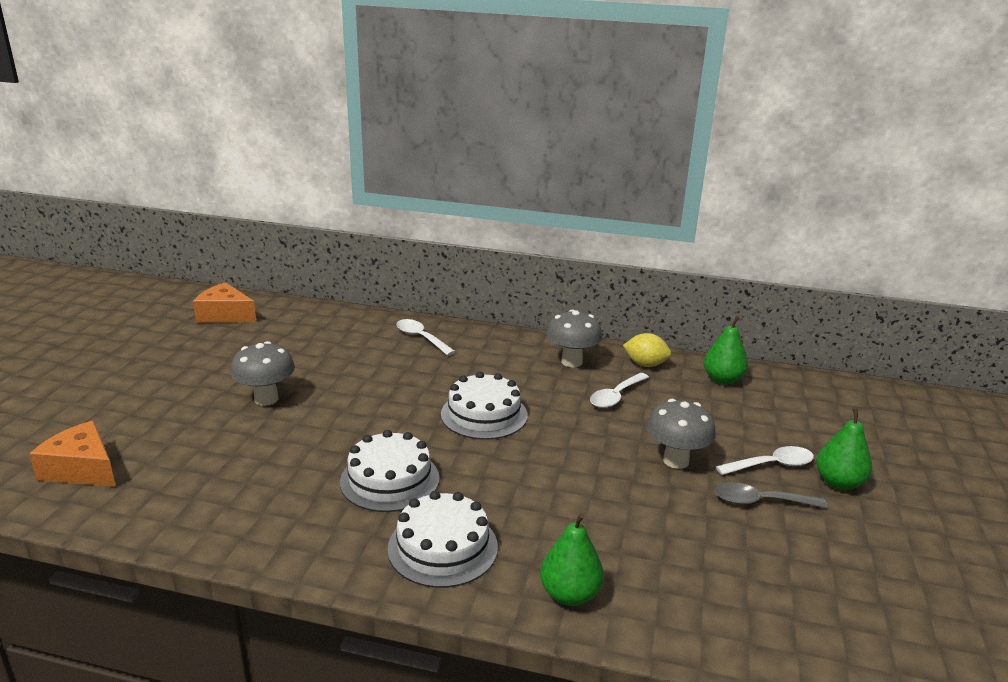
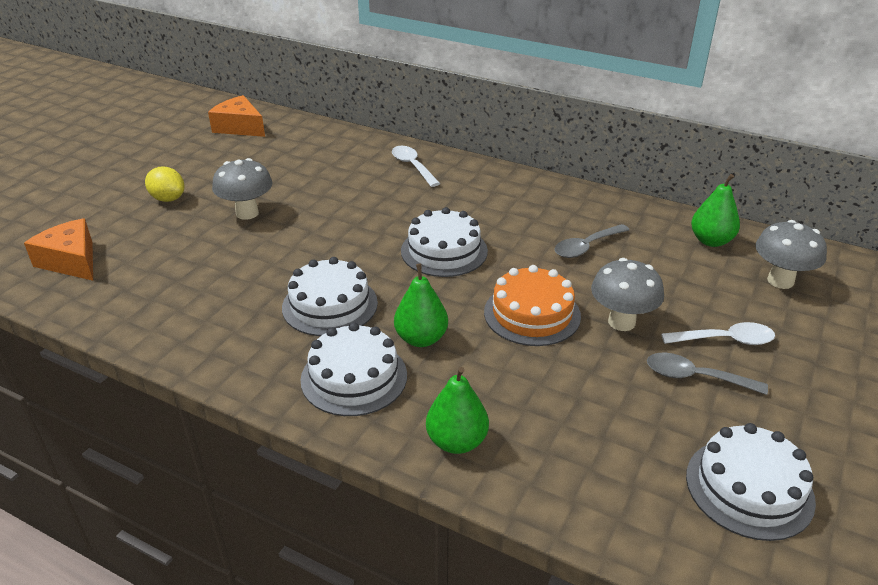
camera: 15 degrees right, 10 degrees up
grey mushroom [546,310,602,367] -> grey mushroom moved to [755,220,827,289]
white spoon [590,373,649,408] -> grey spoon [555,224,629,258]
yellow lemon [623,333,671,367] -> yellow lemon moved to [145,167,185,202]
green pear [816,408,872,490] -> green pear moved to [394,264,448,347]
none -> orange cake [484,265,581,346]
none -> white cake [686,423,816,541]

